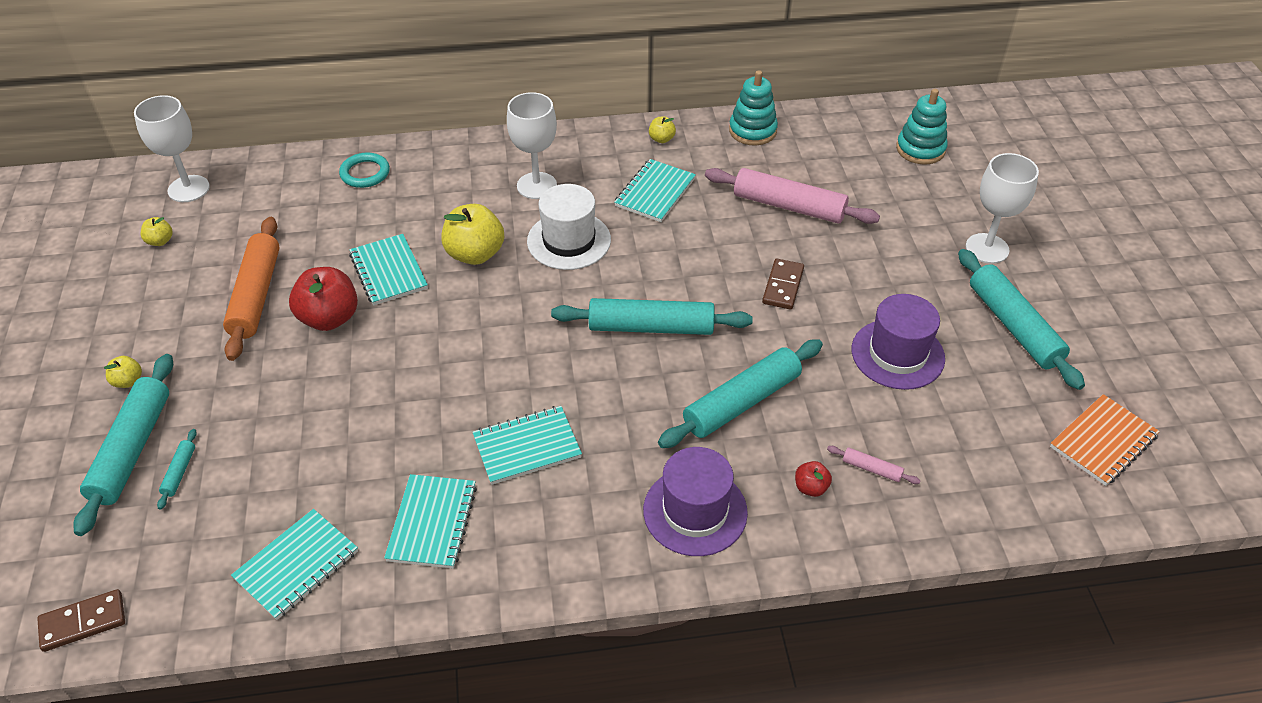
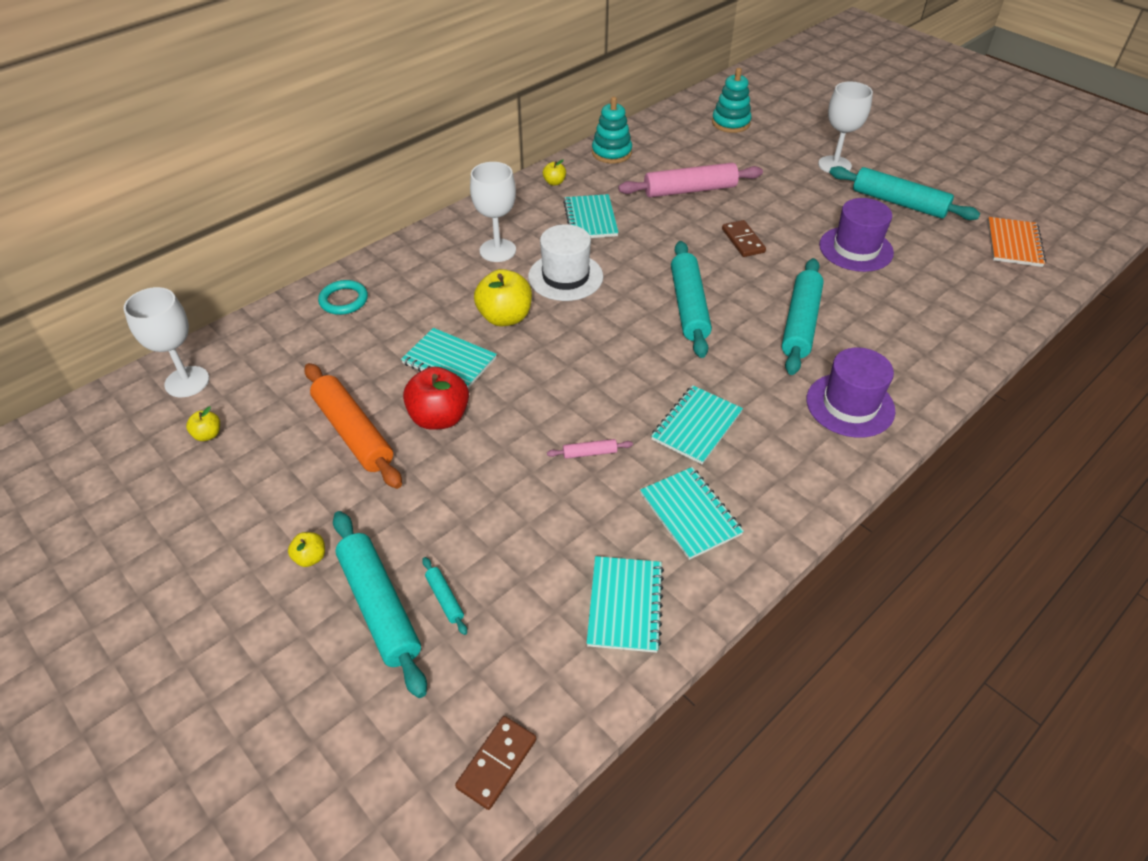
camera: 35 degrees left, 0 degrees up
turquoise rolling pin [551,298,753,335] -> turquoise rolling pin turned 60 degrees counterclockwise [671,241,712,358]
red apple [795,461,832,497] -> none
pink rolling pin [827,446,921,484] -> pink rolling pin moved to [547,439,633,459]

